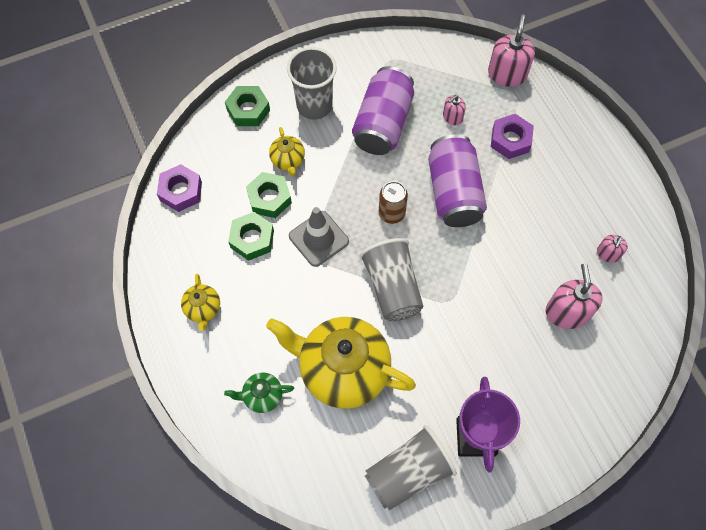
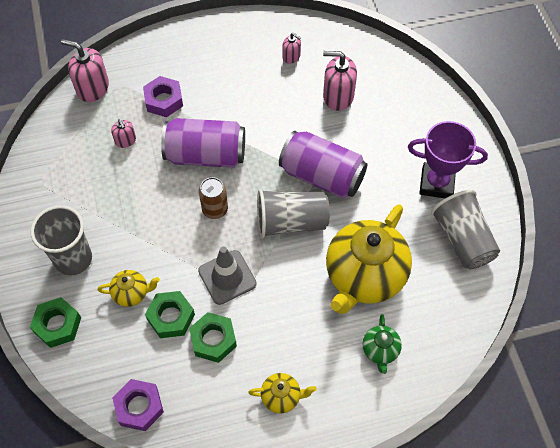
camera: 80 degrees left, 5 degrees down
purple can [352,66,414,155] -> purple can moved to [279,131,367,198]

